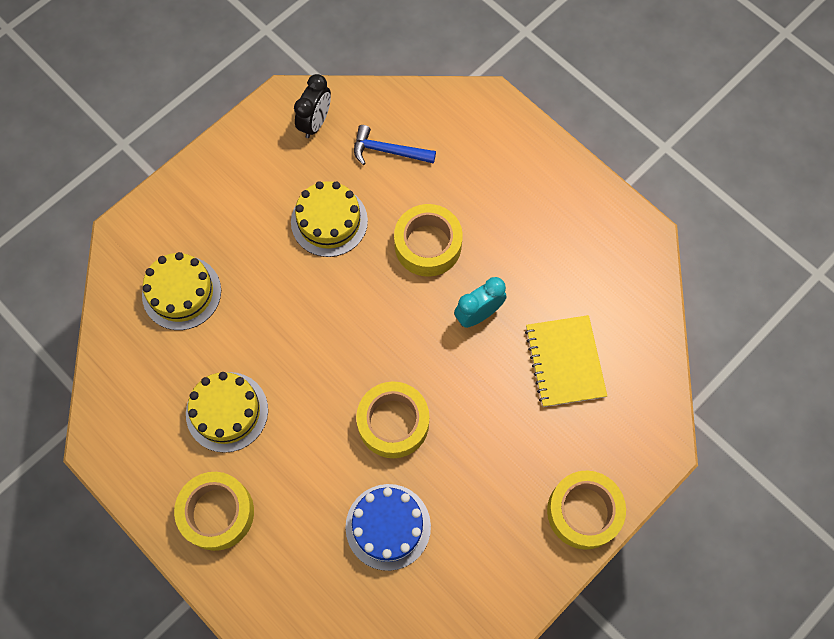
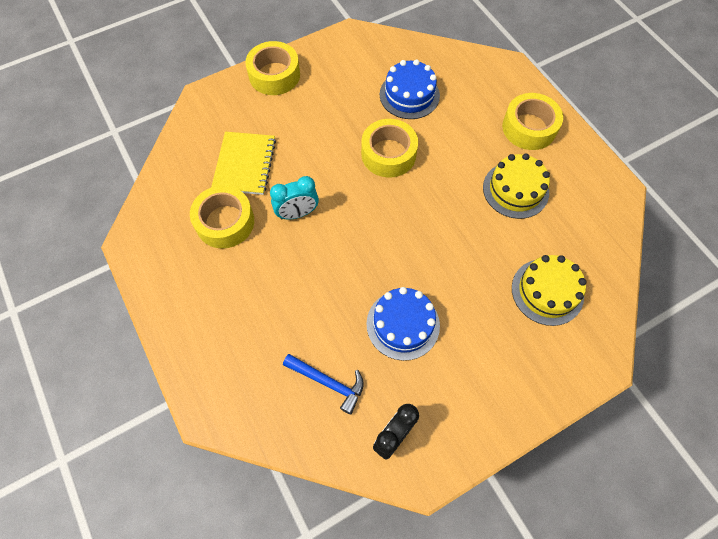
camera: 165 degrees left, 5 degrees down
yellow cake [291,181,368,257] -> blue cake [366,287,440,361]
yellow tape [394,204,463,277] -> yellow tape moved to [190,185,254,249]

